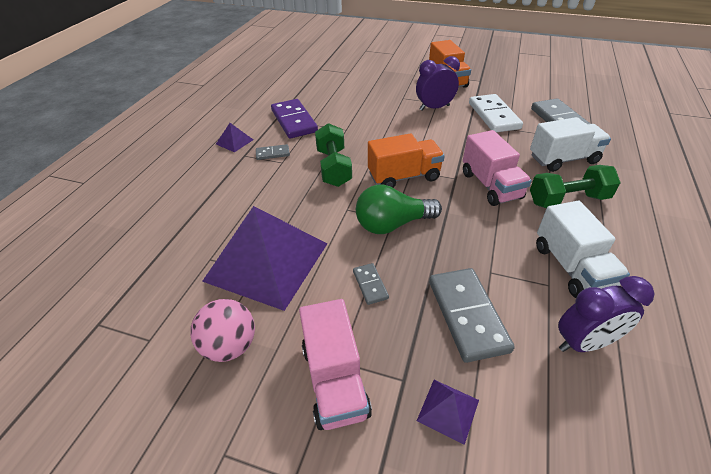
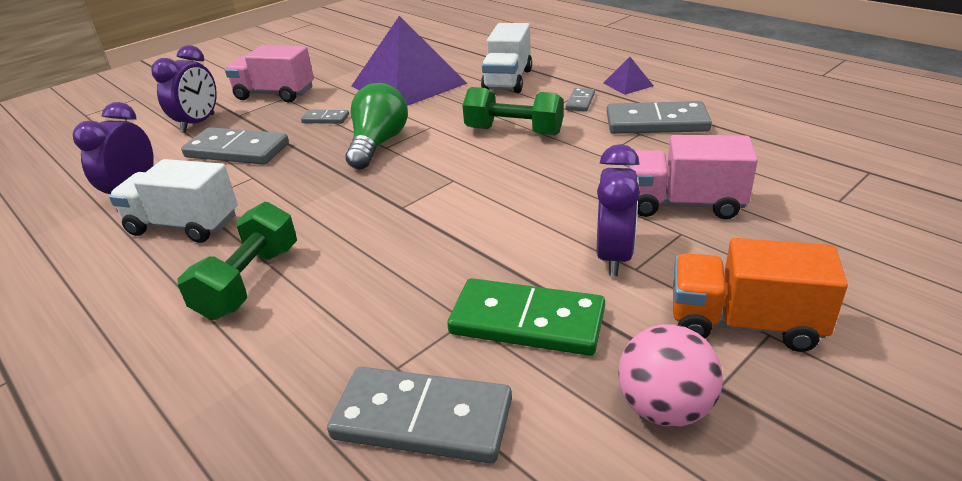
camera: 120 degrees right, 10 degrees down
pink ball [190,299,255,362] -> pink ball moved to [618,324,723,427]
purple domino [271,99,318,139] -> grey domino [607,101,712,134]
orange truck [368,133,444,188] -> none
purple pyramid [417,380,479,445] -> purple clock [151,45,217,133]
pink truck [463,130,532,206] -> pink truck moved to [628,135,758,219]
white domino [469,94,523,132] -> green domino [447,278,605,356]
white truck [530,117,611,172] -> white truck moved to [481,23,532,93]

